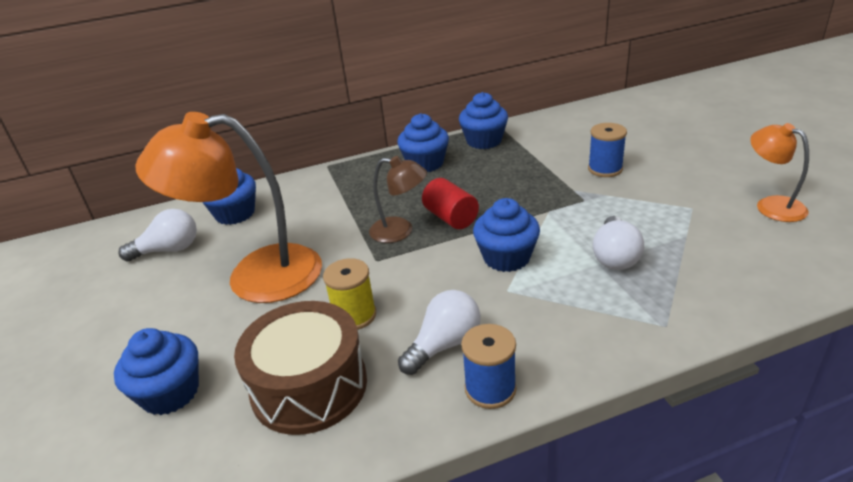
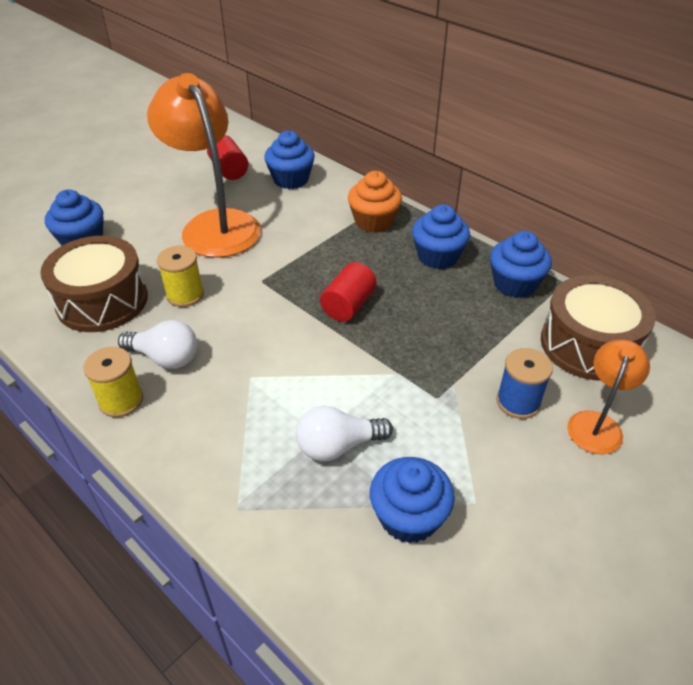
camera: 60 degrees right, 10 degrees up
white light bulb [118,209,197,261] -> red cylinder [207,135,248,180]
brown lamp [369,156,427,243] -> none
blue spool [461,324,516,409] -> yellow spool [83,347,143,417]
blue cupcake [473,198,540,272] -> blue cupcake moved to [370,457,455,543]
orange lamp [750,123,809,222] -> orange lamp moved to [567,340,650,454]
none -> orange cupcake [348,171,402,233]
none -> brown drum [541,275,656,381]

